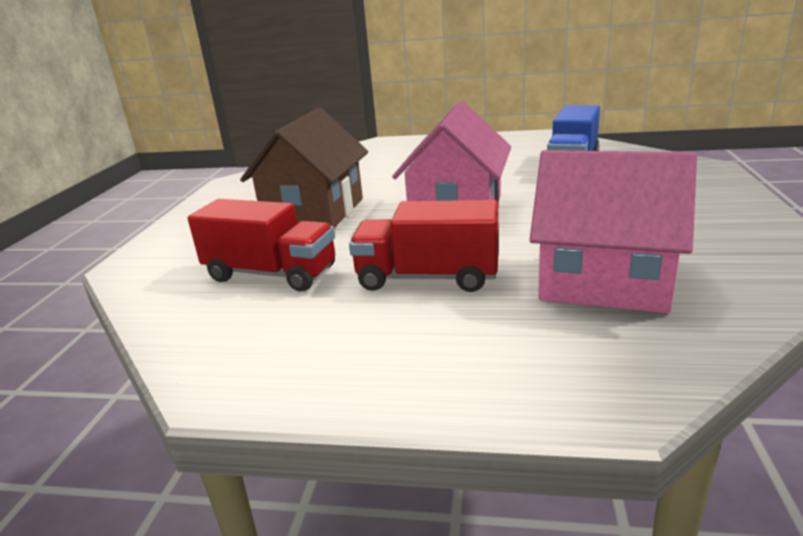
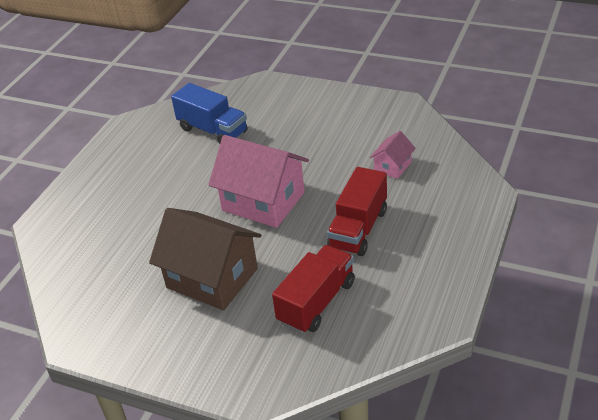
camera: 75 degrees left, 15 degrees up
pink house [529,150,697,313] -> pink house [370,131,416,179], size x0.48

